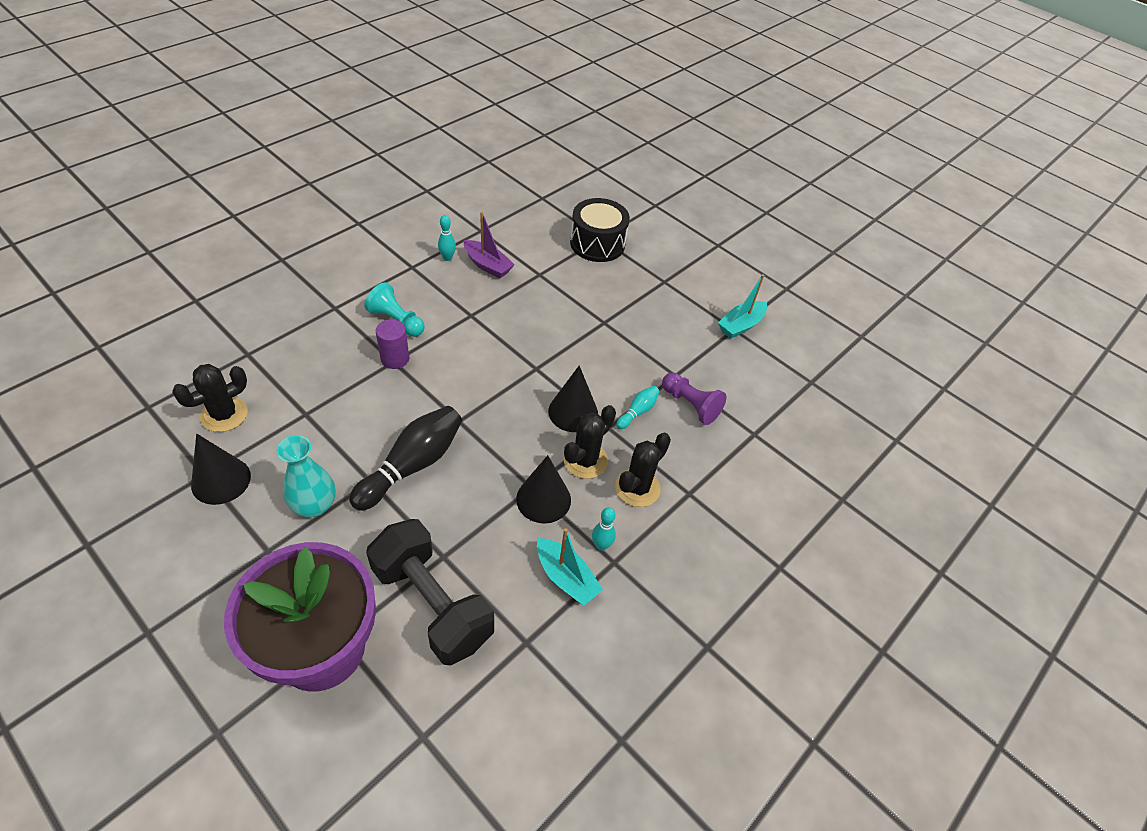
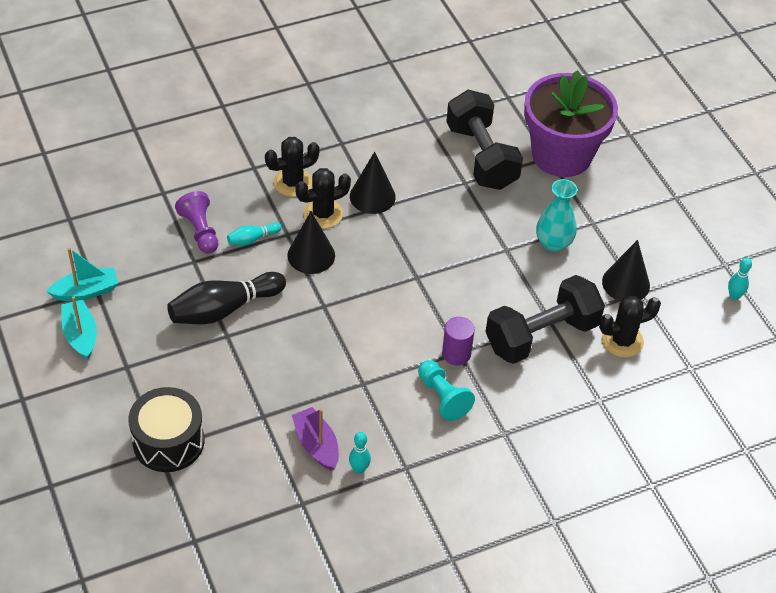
camera: 155 degrees left, 0 degrees up
black bowling pin [349,406,462,511] -> black bowling pin moved to [167,272,286,324]
turquoise boat [537,528,603,606] -> turquoise boat moved to [61,296,97,360]
turquoise bowling pin [592,507,616,551] -> turquoise bowling pin moved to [728,258,752,300]
none -> black dumbbell [486,275,605,364]

